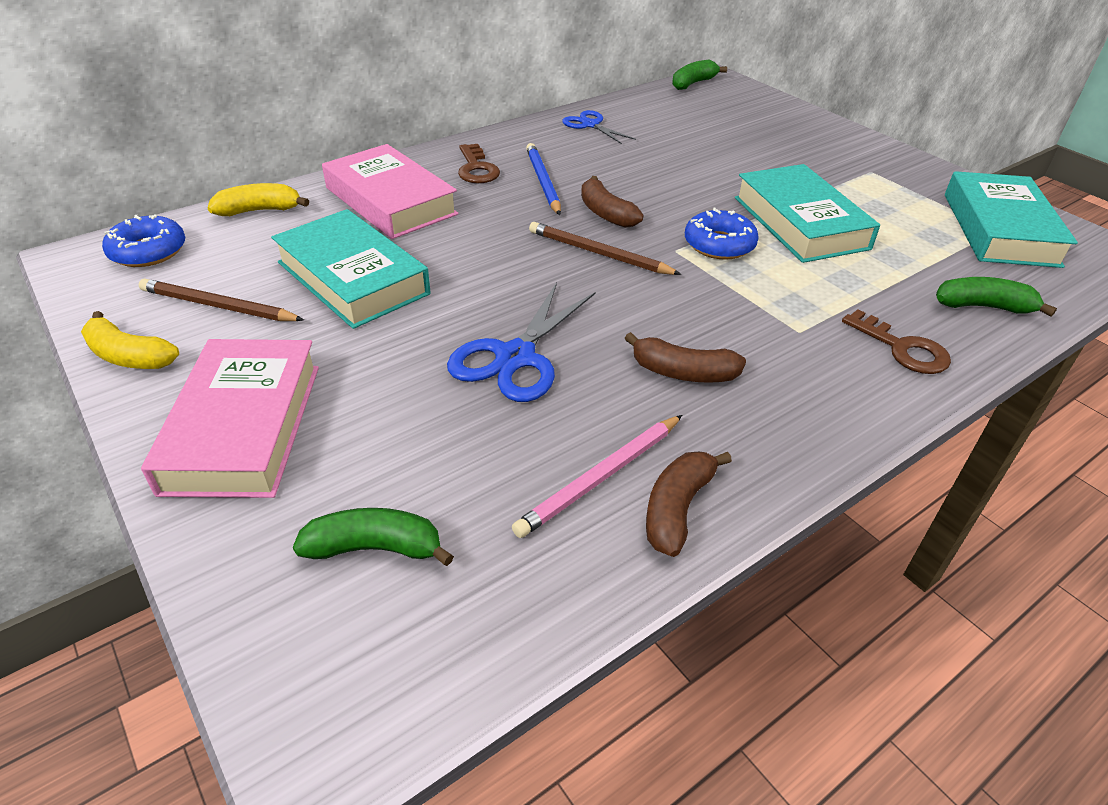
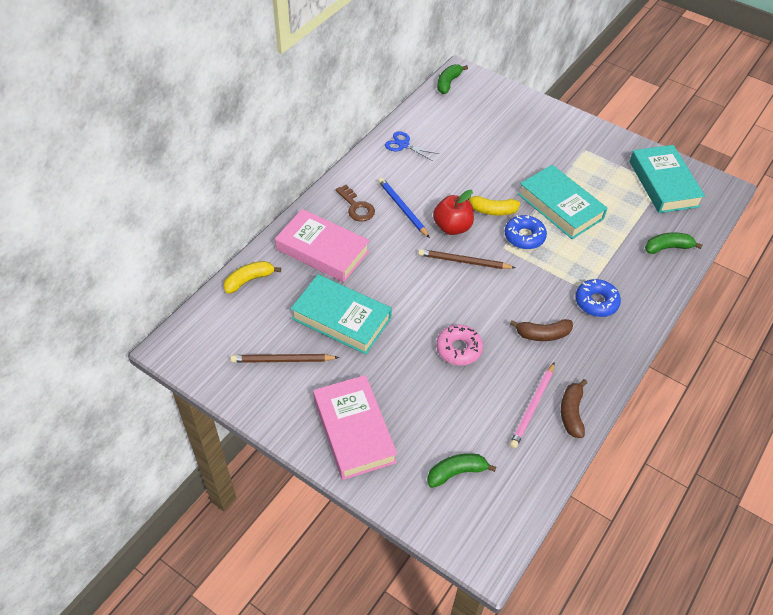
camera: 20 degrees left, 10 degrees up
yellow banana [81,311,179,369] -> yellow banana moved to [468,196,520,216]
blue donut [102,214,185,267] -> blue donut moved to [575,279,621,317]
blue scissors [447,282,595,402] -> pink donut [436,325,483,366]
brown banana [581,176,643,228] -> red apple [433,190,474,235]
brown key [842,309,951,374] -> none

